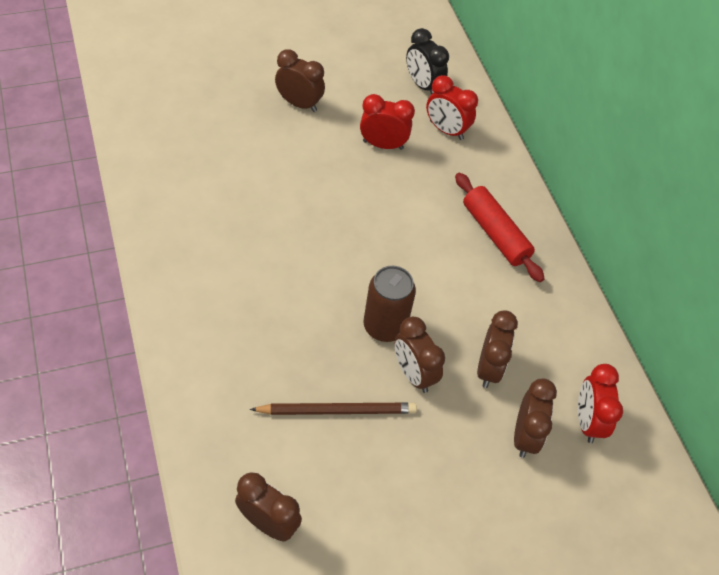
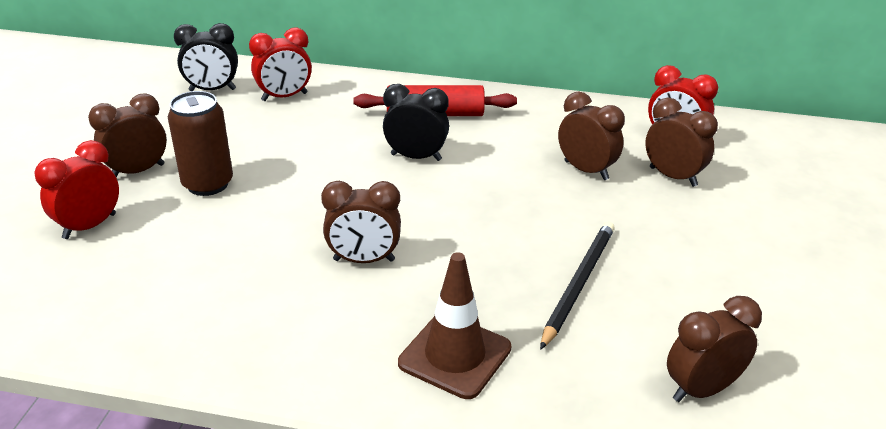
camera: 55 degrees left, 20 degrees down
brown pencil [250,403,417,415] -> black pencil [540,222,615,350]
red clock [360,94,415,150] -> red clock moved to [34,140,119,239]
brown can [364,266,416,342] -> brown can moved to [168,91,233,196]
brown clock [394,317,445,393] -> brown clock moved to [321,181,401,263]
none -> black clock [383,84,449,161]
none -> brown traffic cone [398,252,511,399]

